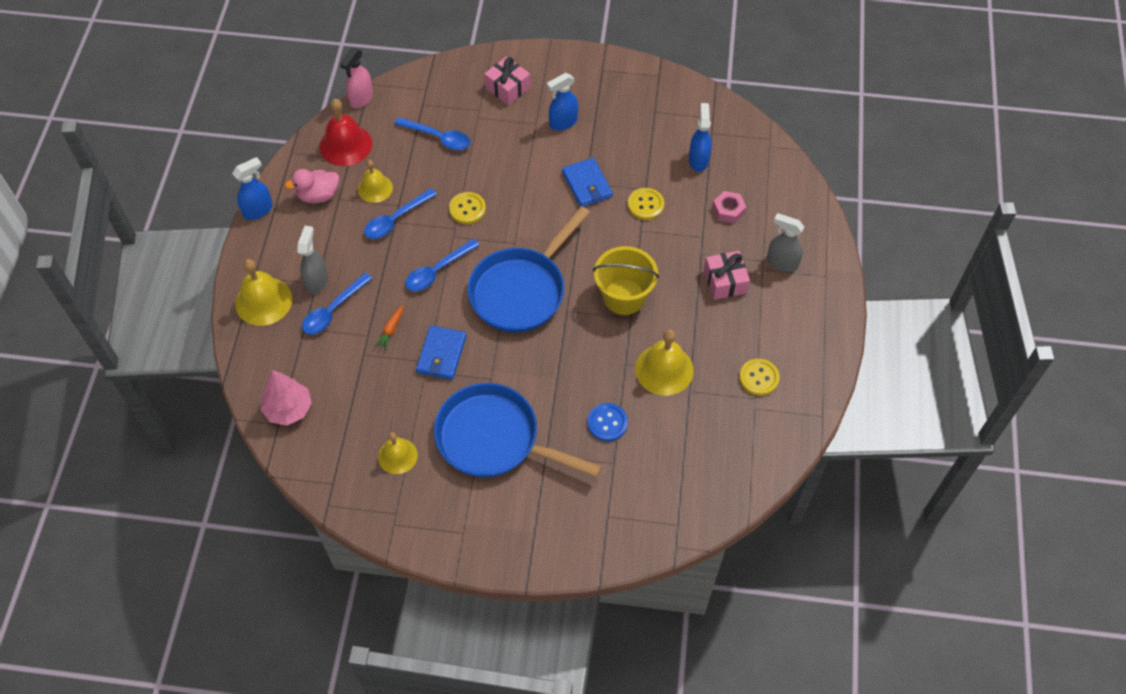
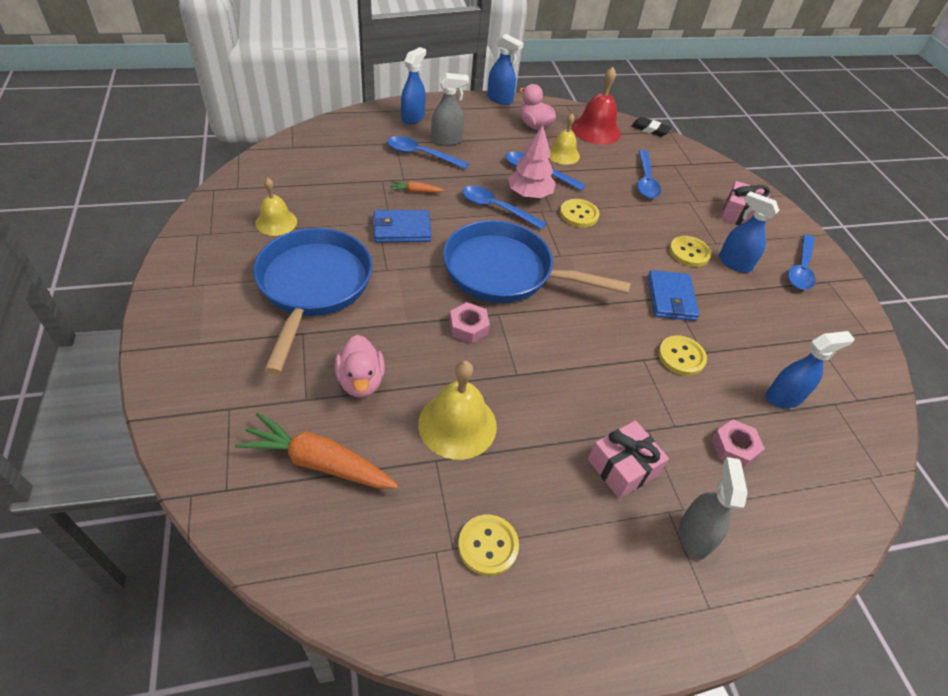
camera: 65 degrees right, 10 degrees down
yellow bell [235,259,292,326] -> blue spray bottle [401,47,426,124]
pink tree [261,370,312,425] -> pink tree moved to [508,125,556,198]
pink spray bottle [340,48,373,108] -> black eraser [631,117,671,137]
blue wallet [562,158,613,207] -> blue wallet turned 45 degrees counterclockwise [648,270,699,321]
blue button [587,403,628,441] -> pink duck [335,335,385,398]
yellow bucket [593,246,659,315] -> none
none -> orange carrot [235,413,398,489]
none -> pink nut [449,302,490,344]
none -> yellow button [669,236,711,267]
none -> blue spoon [788,234,815,290]

